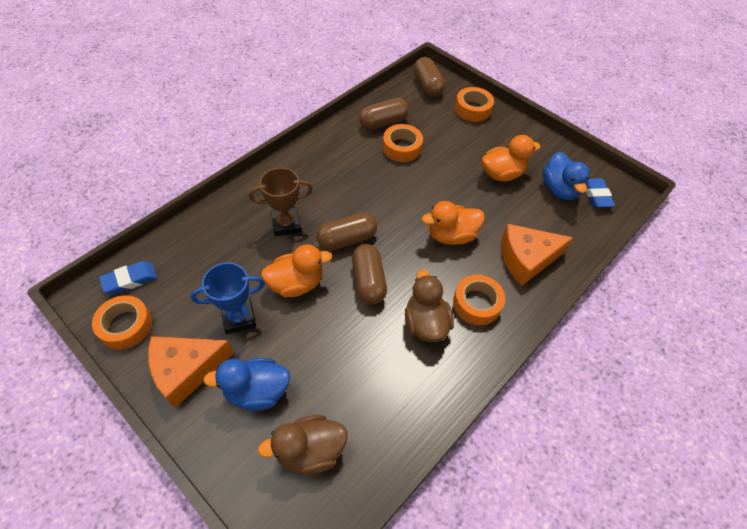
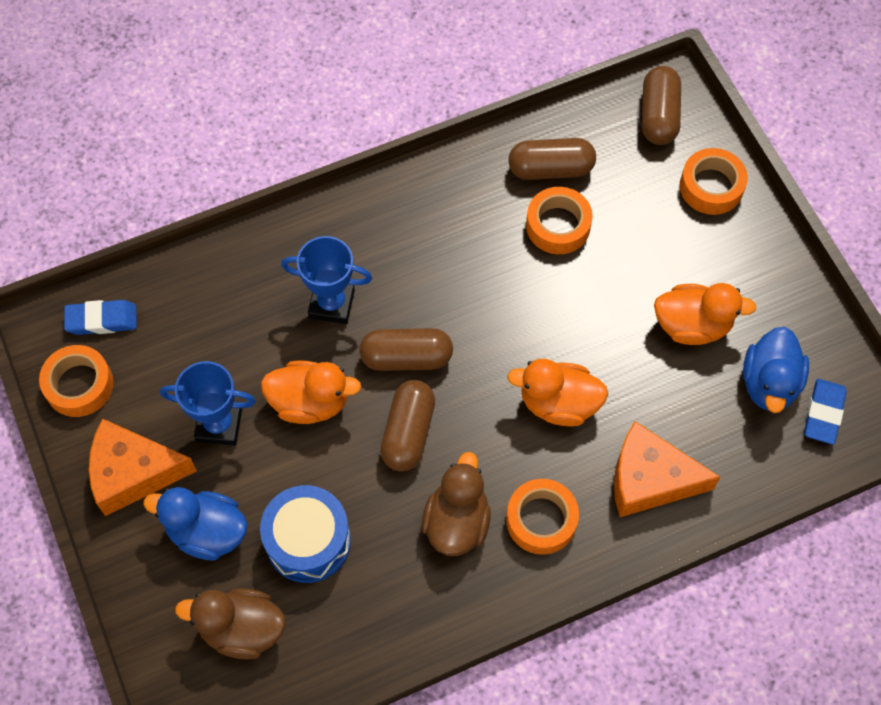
camera: 25 degrees right, 10 degrees up
brown trophy [249,168,313,236] -> blue trophy [281,236,372,324]
none -> blue drum [260,485,351,583]

